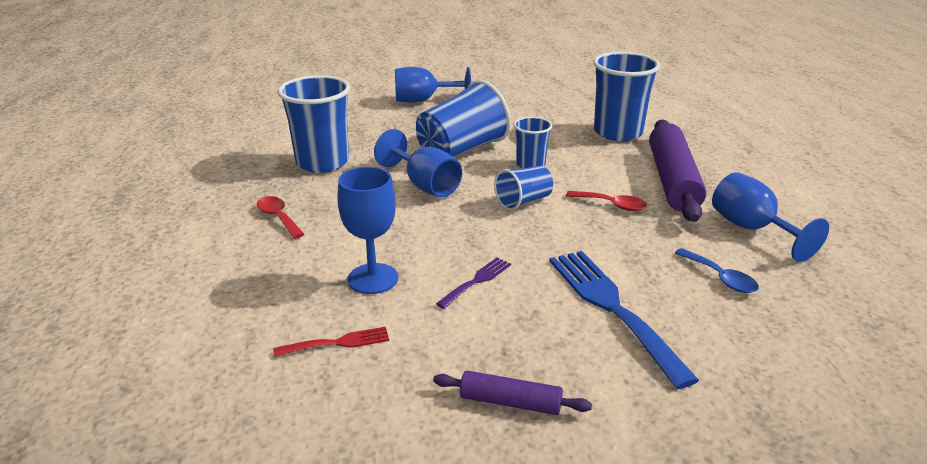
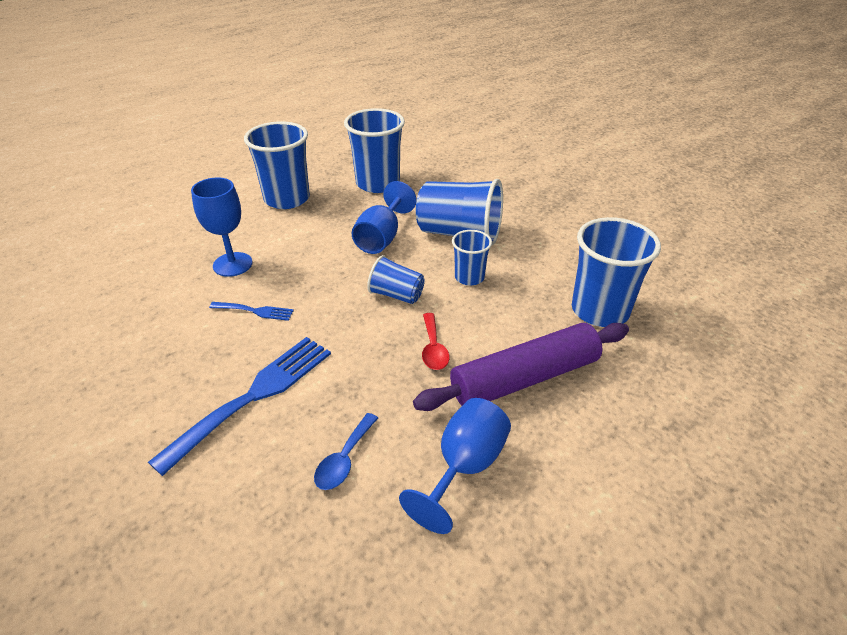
camera: 60 degrees right, 10 degrees up
red spoon [257,196,305,239] -> blue cup [244,121,310,209]
red fork [273,327,389,357] -> none
blue goblet [395,67,471,103] -> none
purple rolling pin [433,371,592,415] -> none
purple fork [436,257,511,309] -> blue fork [209,302,294,321]

